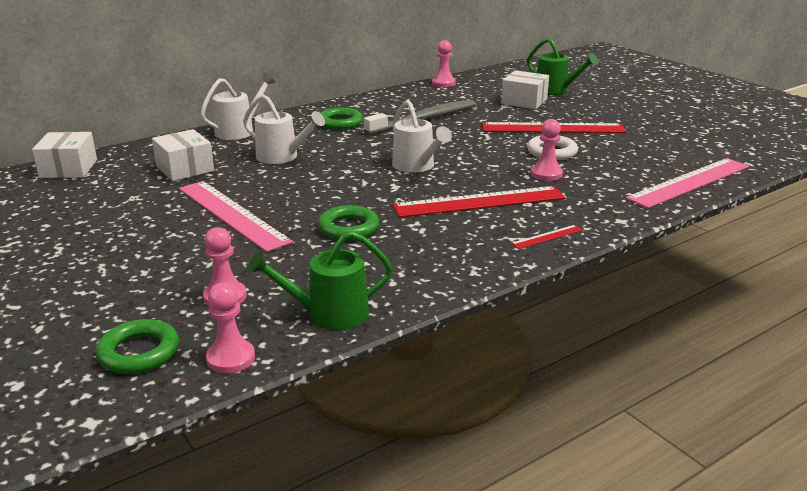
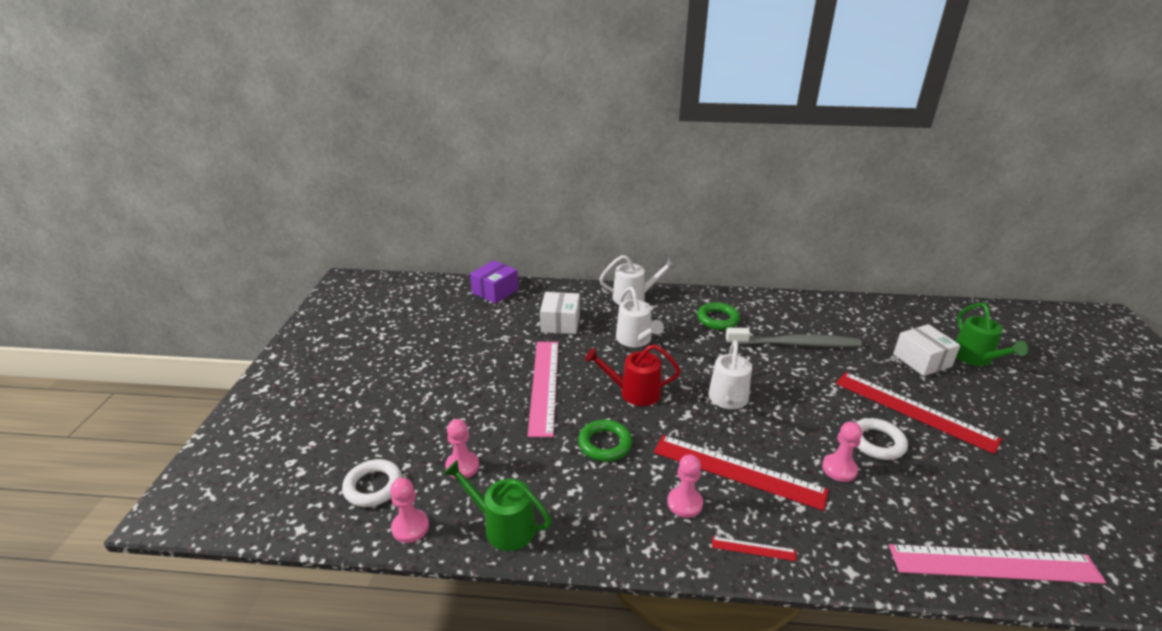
camera: 40 degrees right, 5 degrees up
white box [32,132,97,178] -> purple box [470,260,519,304]
green ring [96,319,179,374] -> white ring [342,459,402,507]
pink pawn [432,40,456,87] -> pink pawn moved to [667,454,703,518]
none -> red watering can [585,344,680,406]

